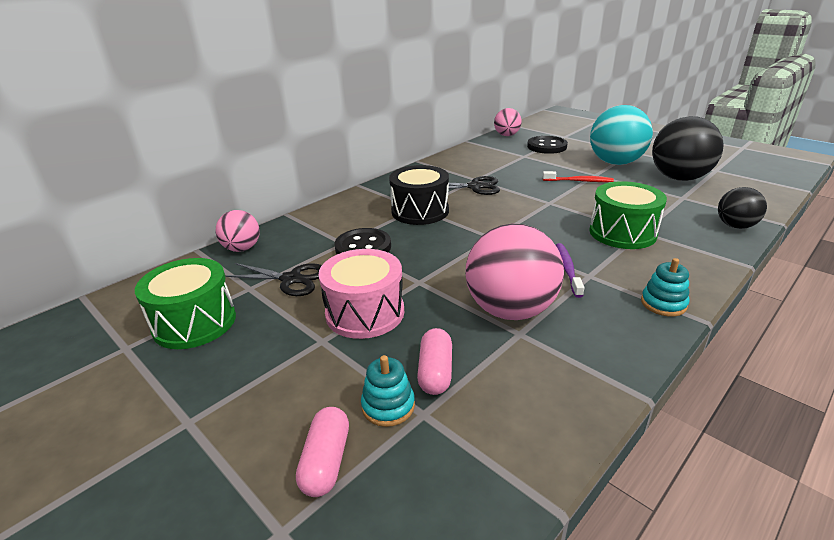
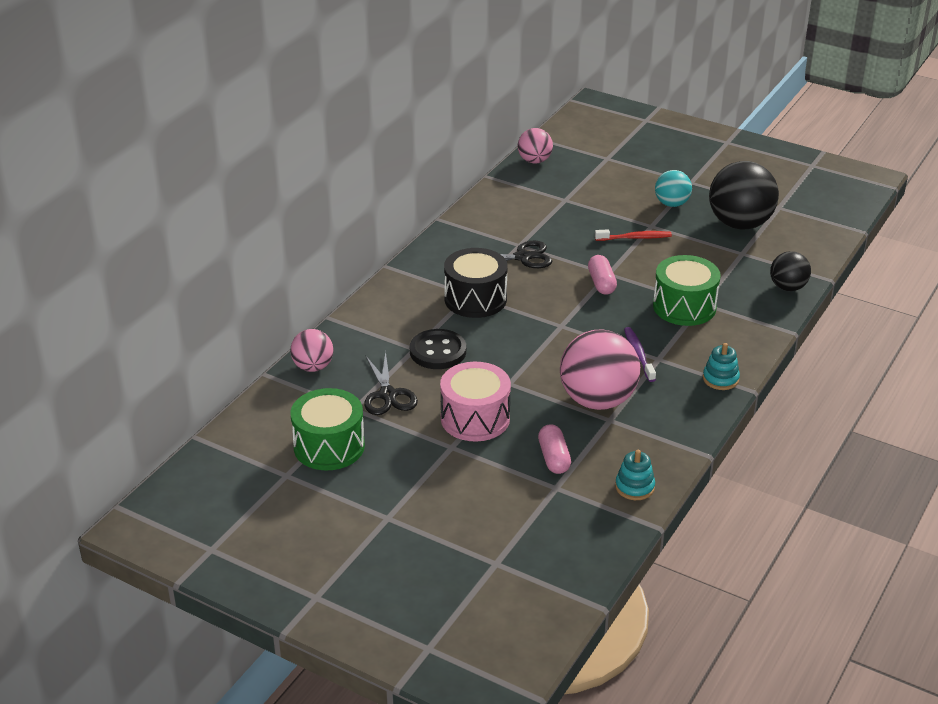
camera: 15 degrees left, 5 degrees up
black scissors [225,263,322,296] -> black scissors turned 75 degrees clockwise [364,352,418,415]
pink capsule [296,407,349,497] -> pink capsule moved to [588,255,617,295]
turquoise stacking toy [361,355,415,427] -> turquoise stacking toy moved to [615,450,655,500]
black button [527,136,568,154] -> none
turquoise ball [590,105,653,165] -> turquoise ball [655,170,692,207], size x0.55

